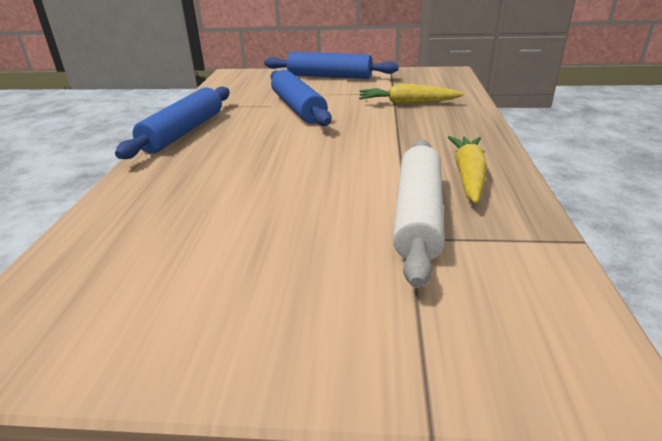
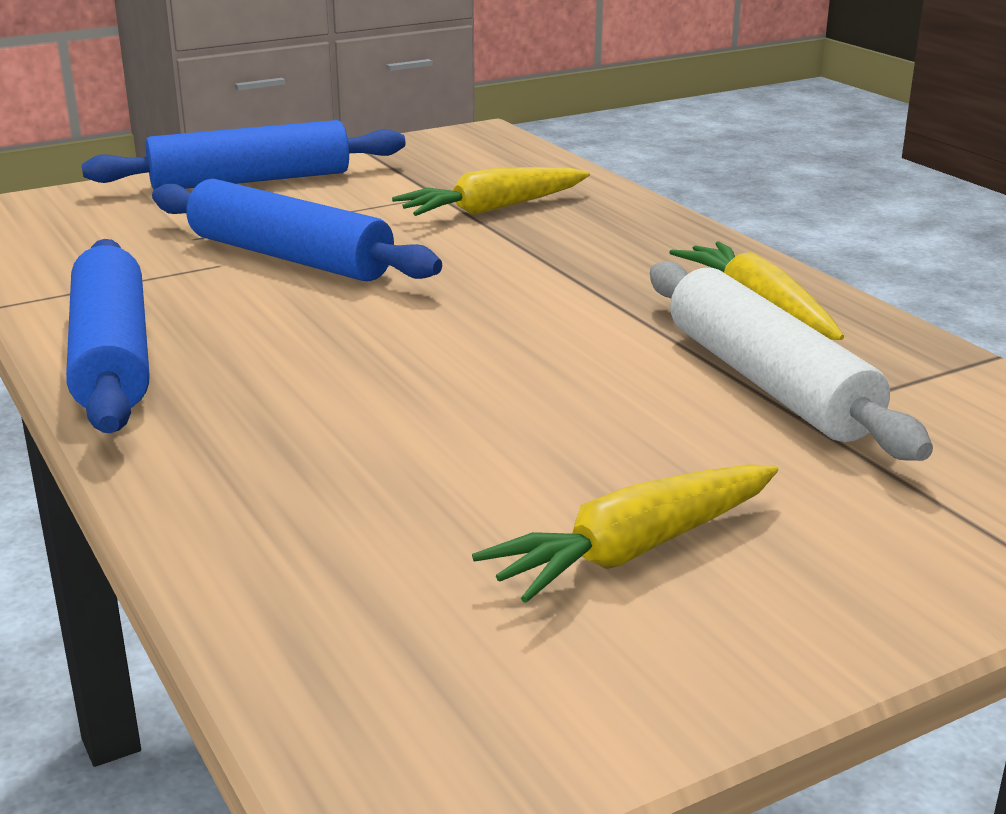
camera: 35 degrees left, 5 degrees down
none -> yellow carrot [472,464,778,603]

